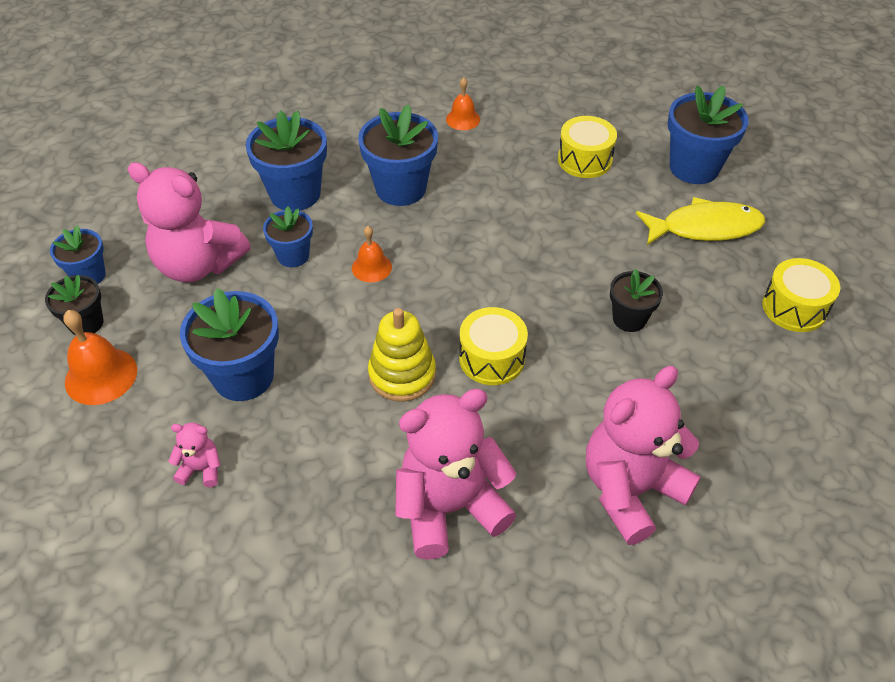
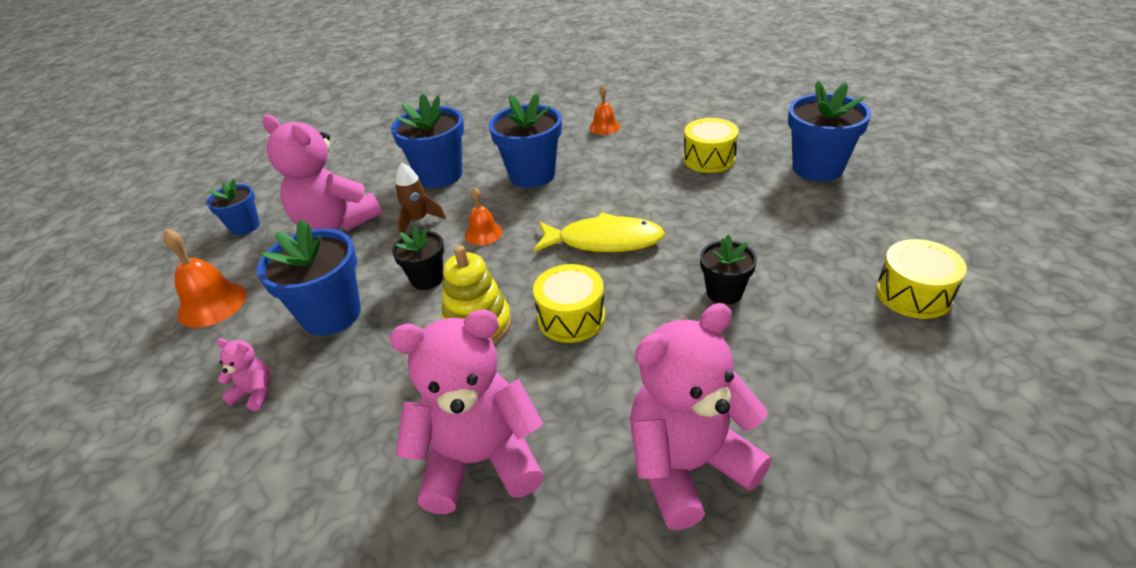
camera: 15 degrees right, 10 degrees down
black flower pot [45,275,104,335] -> black flower pot moved to [392,226,444,290]
blue flower pot [263,206,313,267] -> brown rocket [395,163,446,233]
yellow fish [636,197,765,245] -> yellow fish moved to [533,212,665,252]

